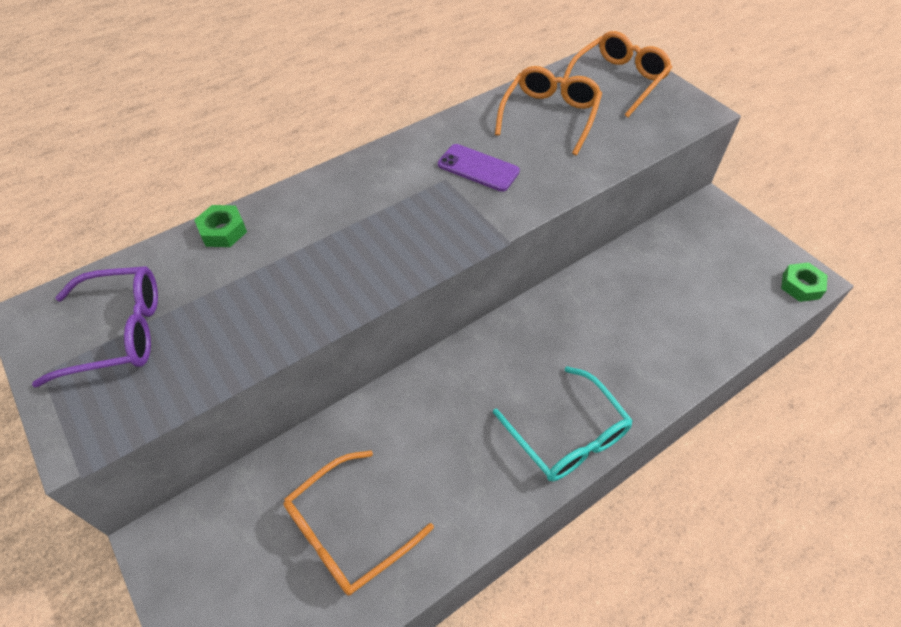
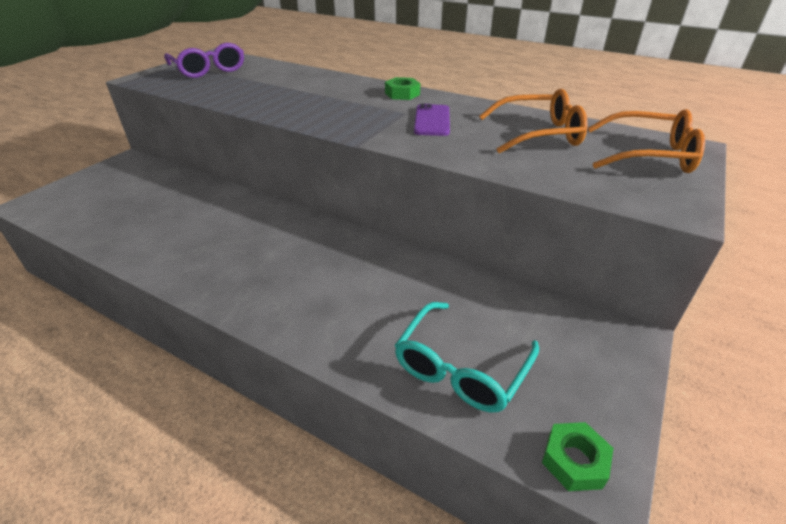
camera: 65 degrees right, 15 degrees down
green nut [194,205,247,247] -> green nut moved to [385,77,420,100]
orange glasses [283,451,434,596] -> none
turquoise glasses [493,366,633,481] -> turquoise glasses moved to [394,302,539,412]

